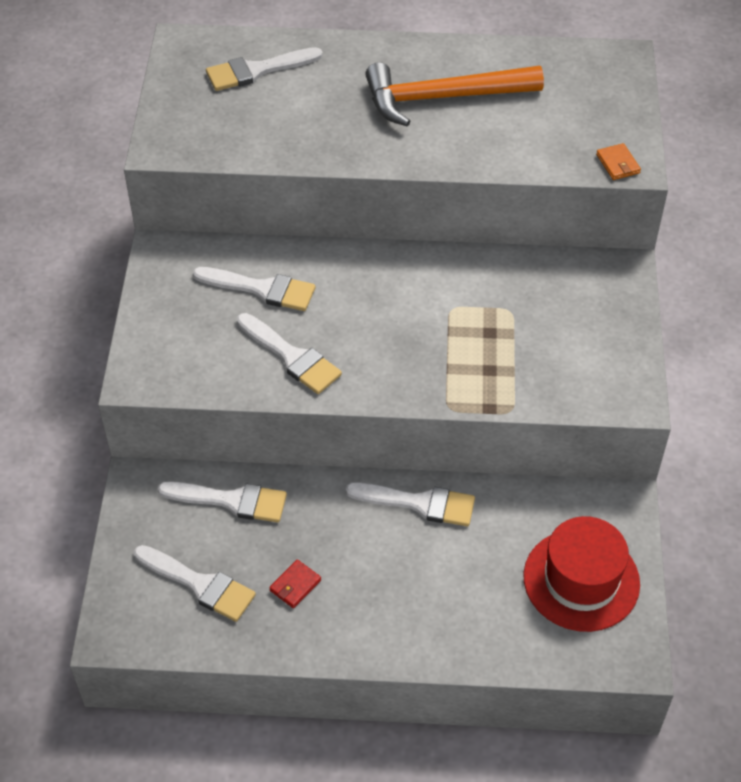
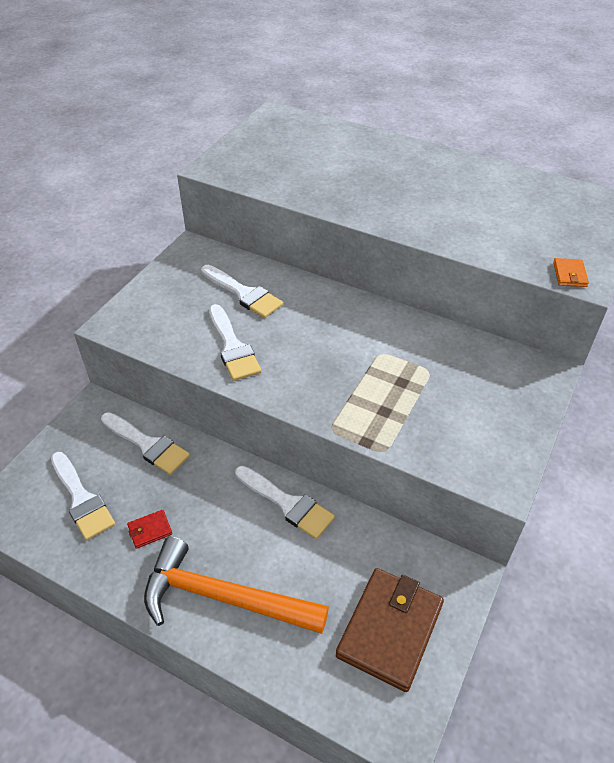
camera: 25 degrees right, 5 degrees down
white brush [206,47,323,91] -> none
orange hammer [365,62,544,126] -> orange hammer moved to [144,537,329,634]
red hat [523,516,640,632] -> brown wallet [336,568,444,692]

